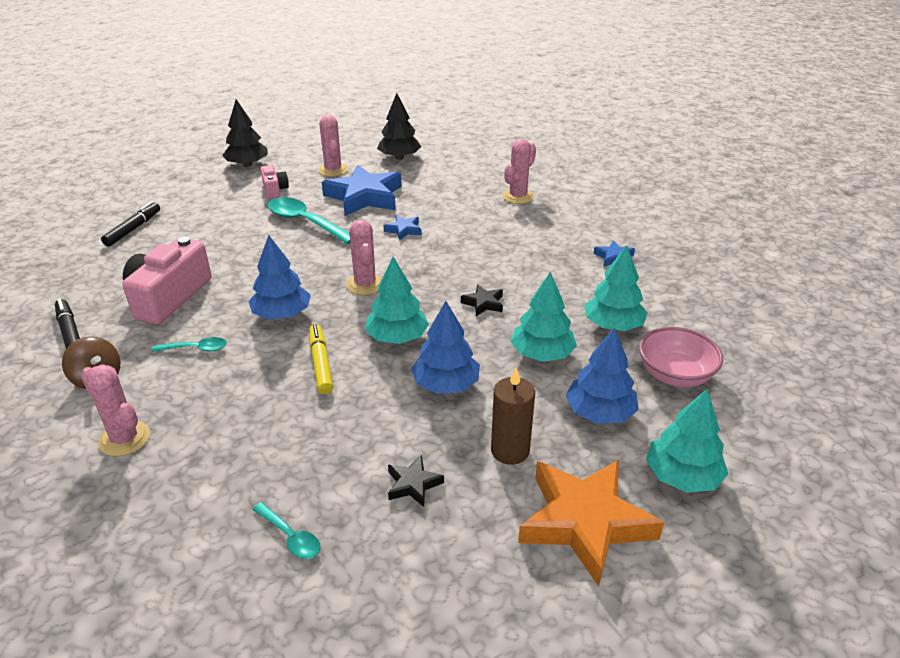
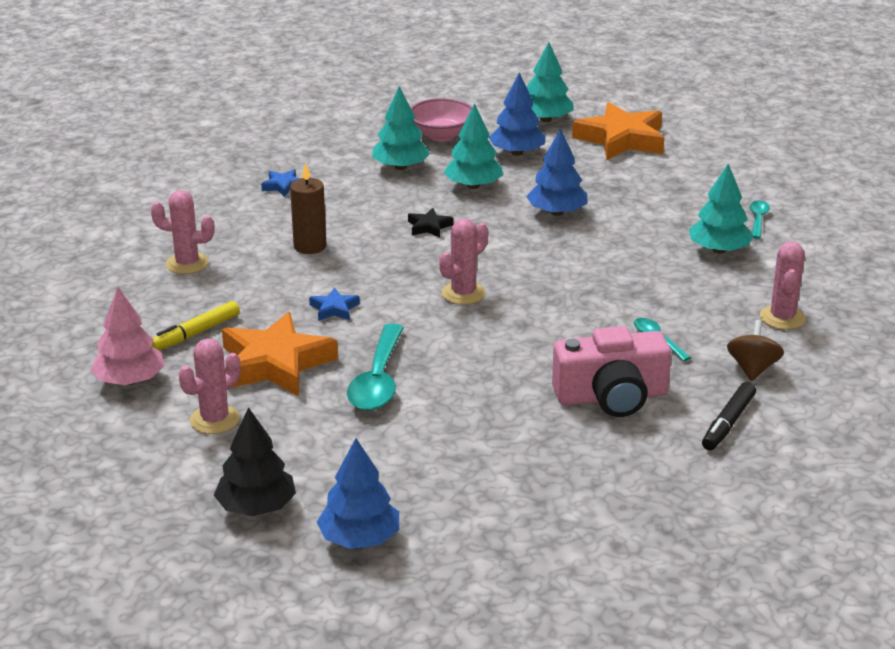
camera: 120 degrees left, 5 degrees down
black marker [101,201,160,246] -> none
blue tree [249,235,311,320] -> blue tree moved to [317,438,399,549]
pink camera [261,165,289,199] -> none
yellow marker [309,324,333,394] -> yellow marker moved to [151,301,240,350]
blue star [322,165,402,216] -> orange star [222,312,338,397]
turquoise tree [365,257,429,344] -> turquoise tree moved to [689,164,753,254]
black tree [377,93,421,160] -> pink tree [90,287,165,385]
black star [388,455,444,507] -> none
brown candle [491,367,535,465] -> brown candle moved to [290,163,327,254]

